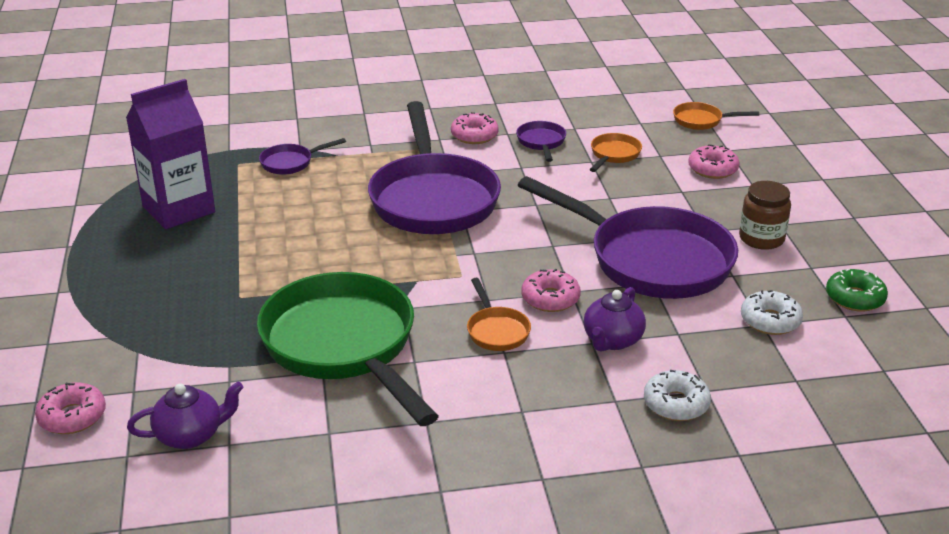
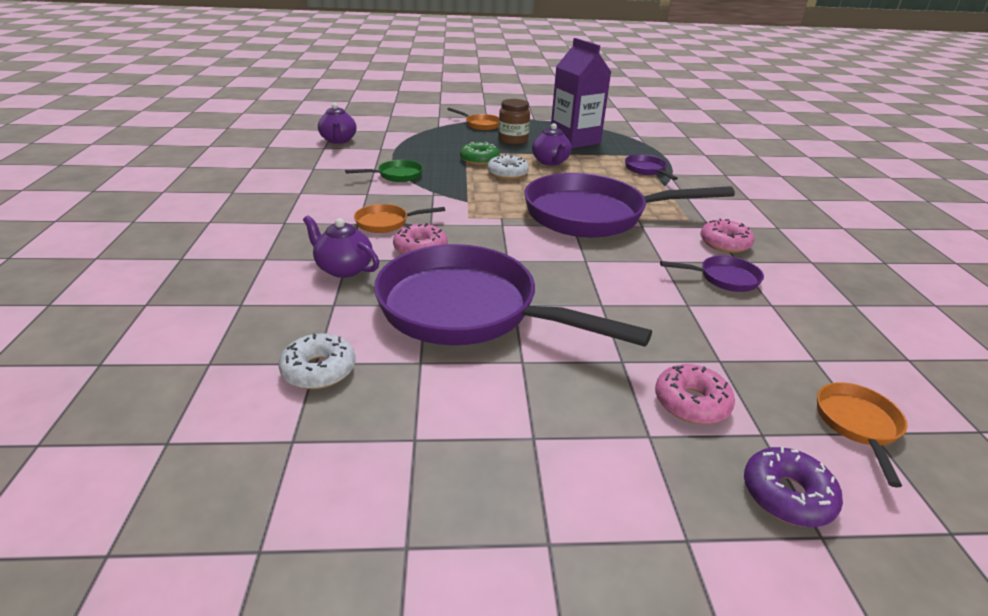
camera: 95 degrees right, 0 degrees up
pink donut [35,382,106,434] -> none
green pan [257,272,439,426] -> green pan [345,160,423,182], size x0.42
purple pan [518,176,738,299] -> purple pan turned 75 degrees clockwise [374,244,652,347]
orange pan [589,133,642,172] -> orange pan moved to [447,108,499,130]
white donut [644,370,711,421] -> white donut moved to [487,154,529,180]
brown jar [739,181,791,250] -> brown jar moved to [498,99,530,144]
green donut [826,269,888,312] -> green donut moved to [460,142,500,165]
none -> purple teapot [532,123,571,166]
none -> purple donut [744,447,843,527]

